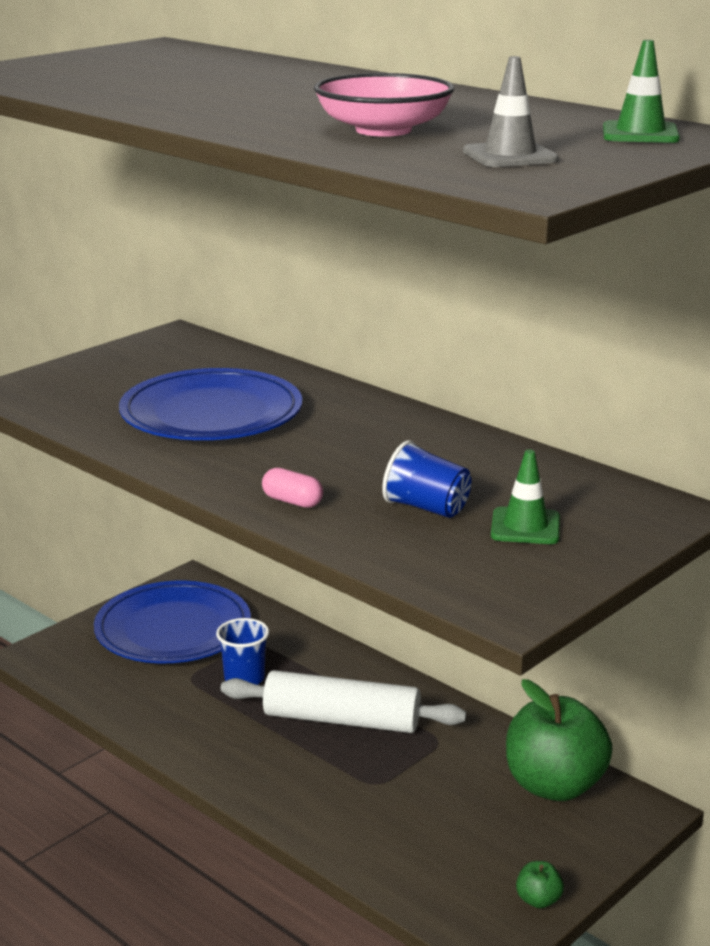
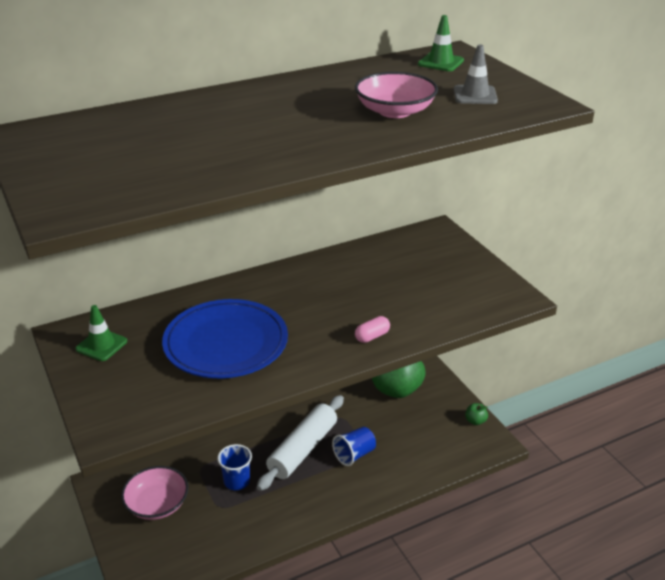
camera: 70 degrees left, 10 degrees up
blue plate [94,580,251,663] -> pink bowl [121,466,188,520]
blue cup [382,440,472,518] -> blue cup moved to [332,427,376,466]
green traffic cone [491,449,560,544] -> green traffic cone moved to [75,305,127,361]

